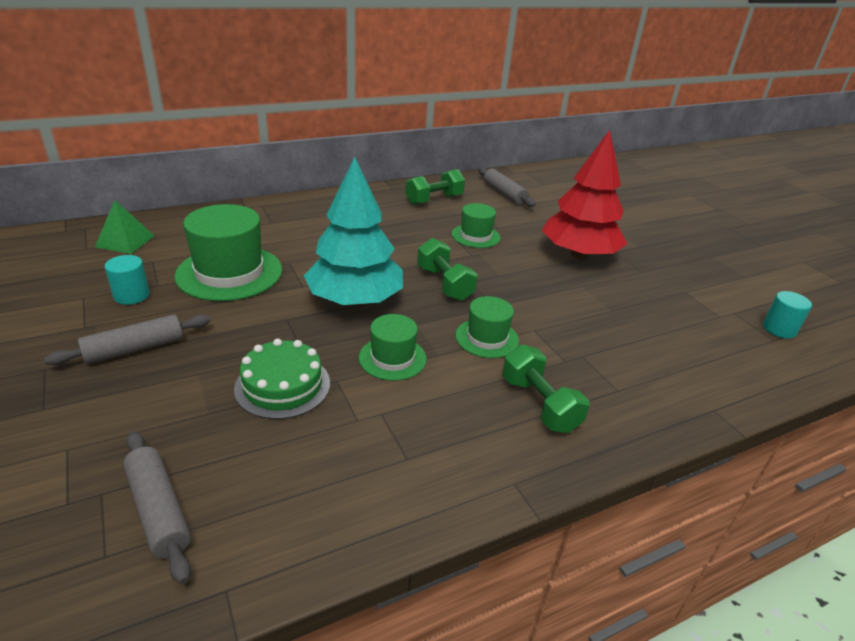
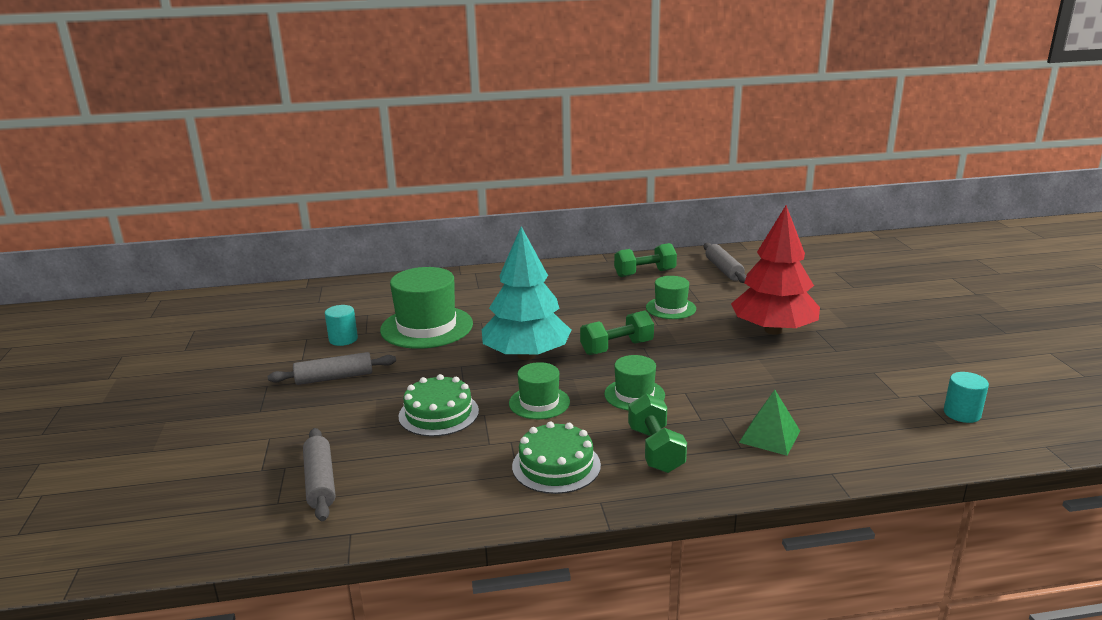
camera: 20 degrees right, 10 degrees down
green pyramid [95,200,154,254] -> green pyramid moved to [739,390,800,456]
green dumbbell [417,238,477,301] -> green dumbbell turned 75 degrees clockwise [580,311,654,355]
none -> green cake [512,422,601,494]

